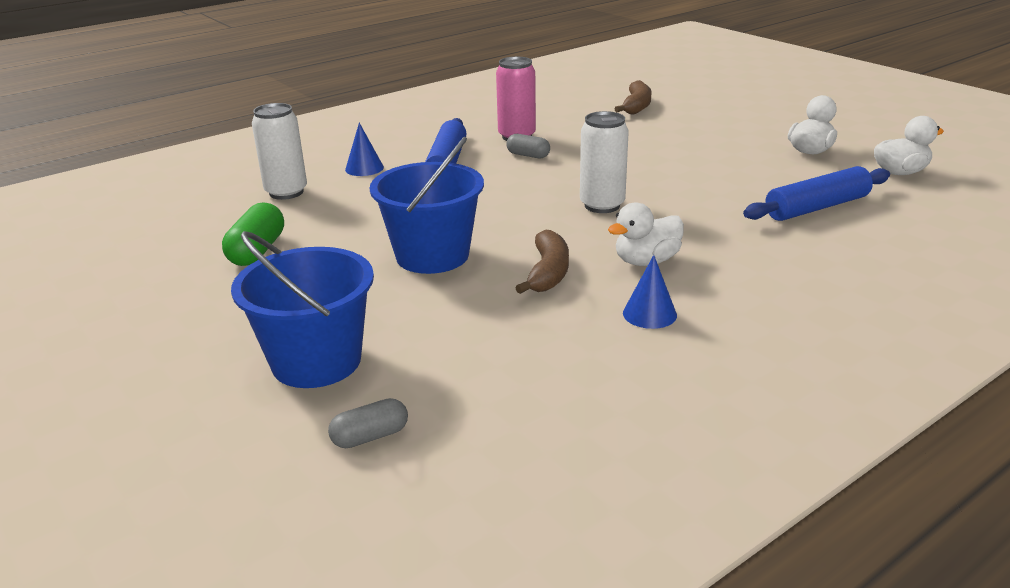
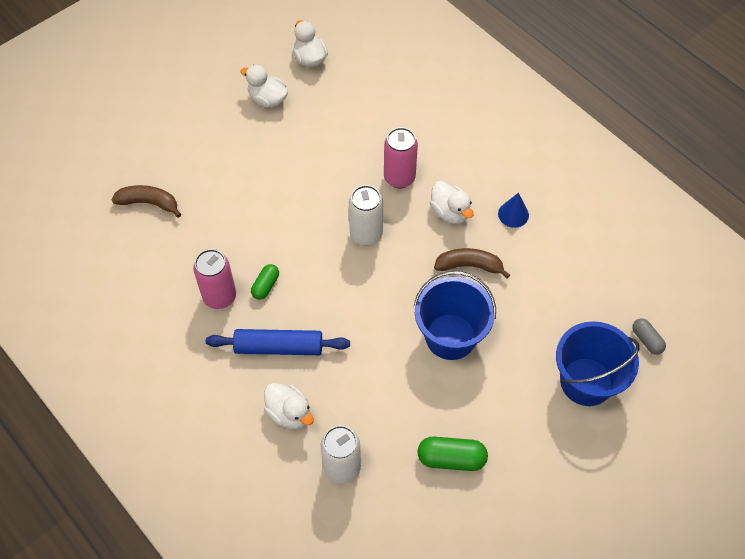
camera: 95 degrees left, 30 degrees up
blue cone [345,123,384,176] -> white duck [264,383,314,429]
grey capsule [506,134,550,159] -> green capsule [251,264,279,300]
blue rolling pin [743,166,890,221] -> none
none -> pink can [384,127,418,188]

